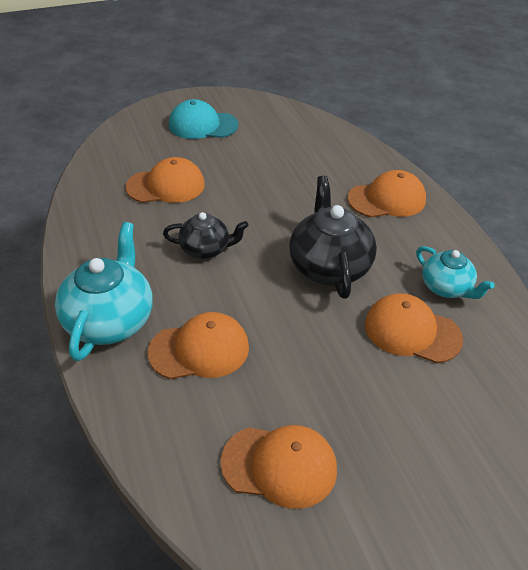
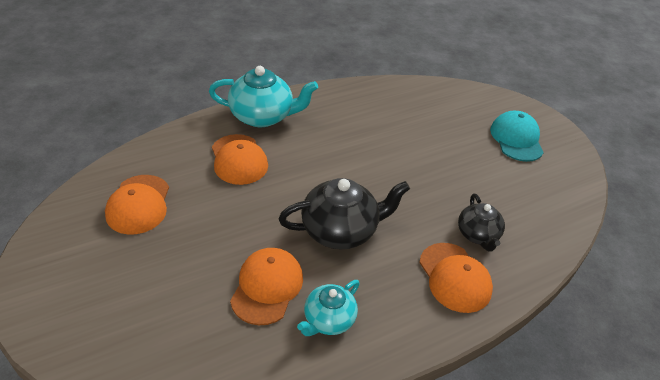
camera: 80 degrees right, 0 degrees up
orange cap [126,157,205,203] -> none
black teapot [163,212,248,259] -> black teapot moved to [458,194,505,252]

